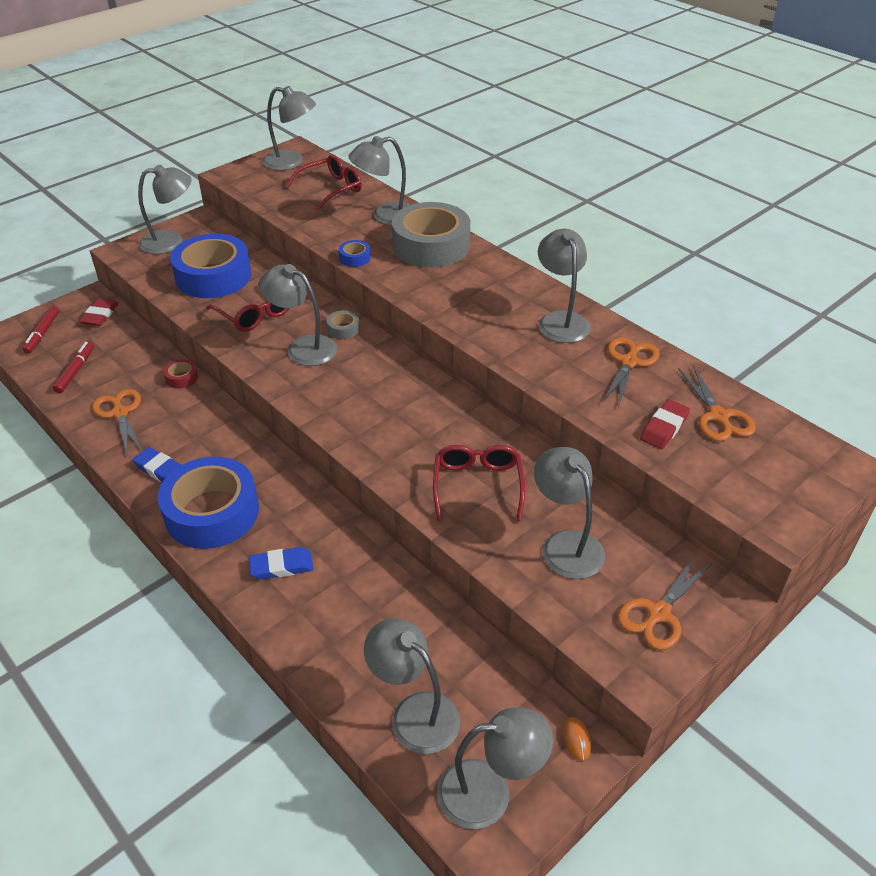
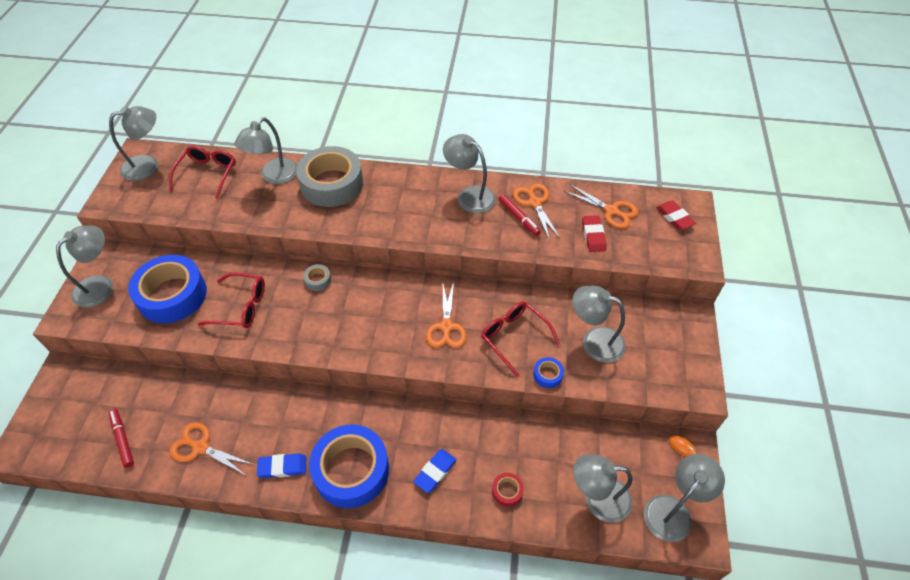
camera: 40 degrees left, 10 degrees up
red marker [23,306,59,354] -> red marker moved to [499,194,541,236]
red eraser [79,298,119,326] -> red eraser moved to [656,201,696,230]
red tape [163,359,198,389] -> red tape moved to [492,473,524,507]
grey lamp [259,264,337,366] -> none
blue tape [339,240,371,267] -> blue tape moved to [533,357,564,388]
orange scissors [617,555,712,650] -> orange scissors moved to [426,282,466,348]

